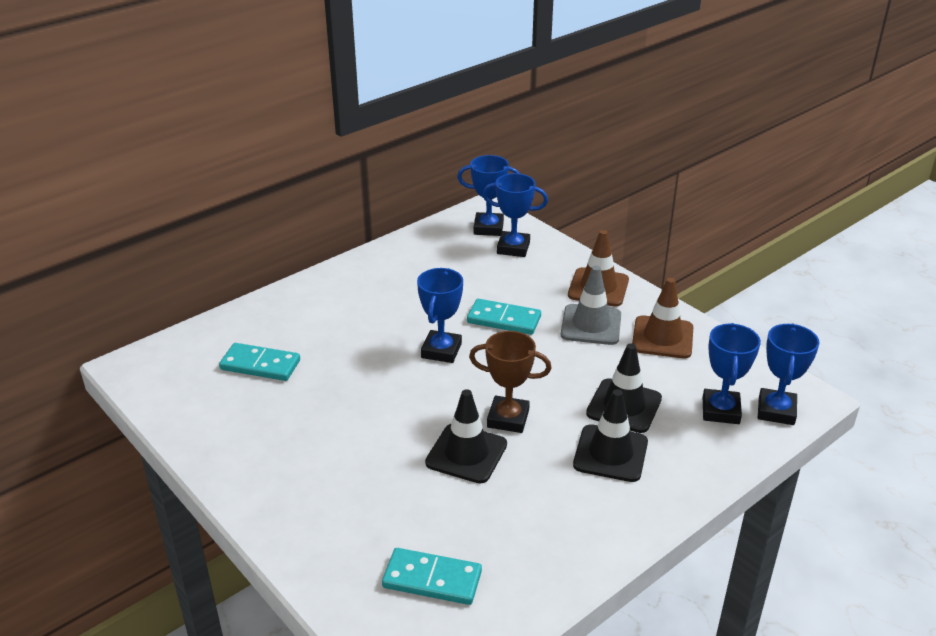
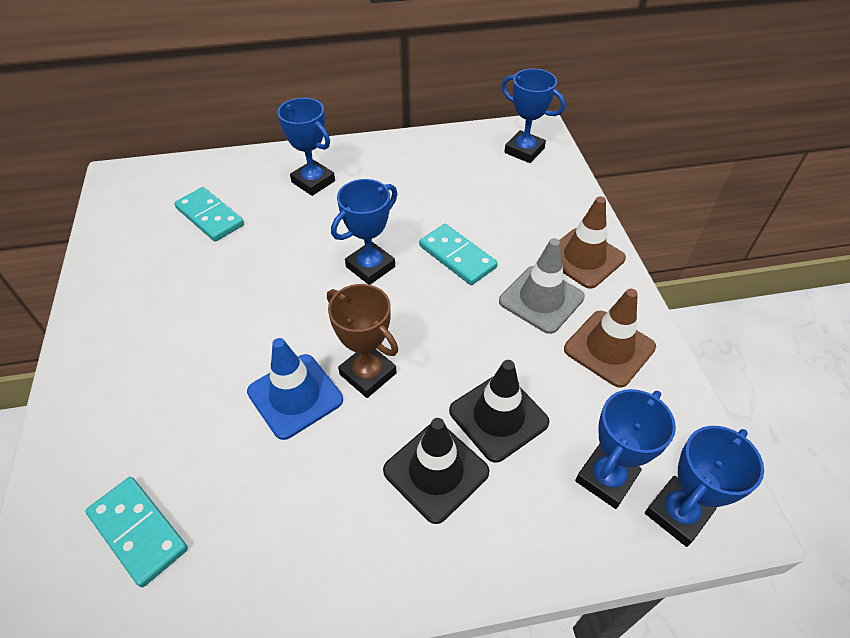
camera: 30 degrees right, 15 degrees up
black traffic cone [425,389,507,483] -> blue traffic cone [247,338,343,440]
blue trophy [482,173,548,257] -> blue trophy moved to [277,98,335,196]

